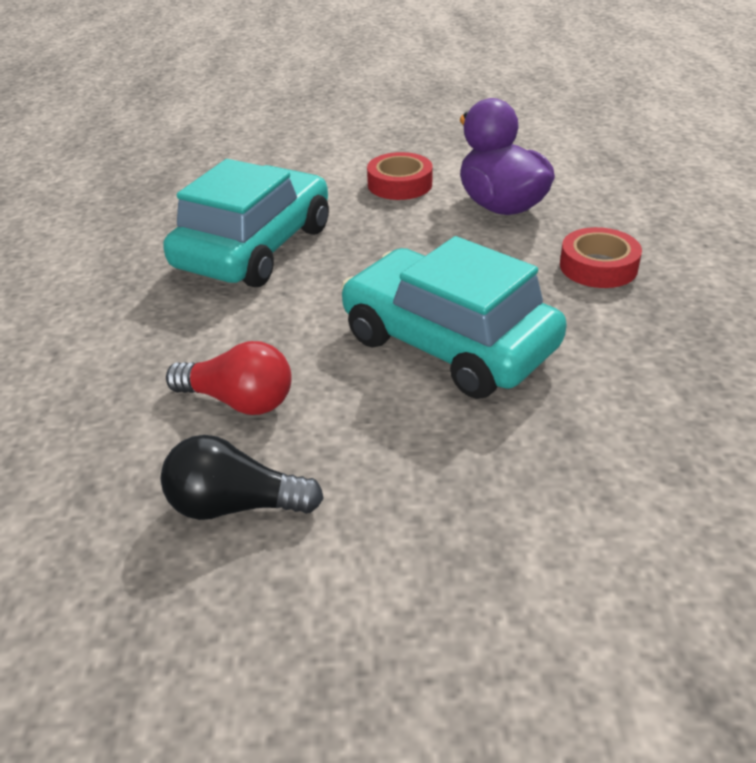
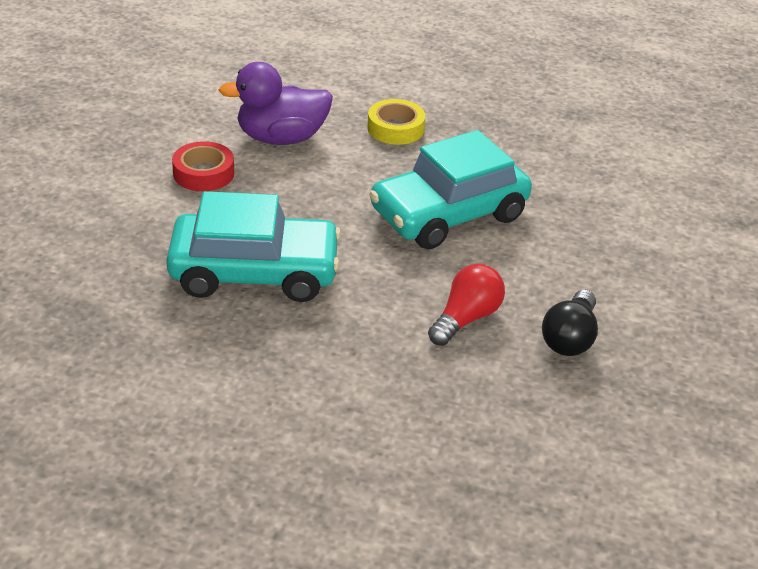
camera: 75 degrees left, 0 degrees up
turquoise car [163,159,329,287] -> turquoise car turned 135 degrees clockwise [166,191,341,302]
red tape [560,227,642,288] -> yellow tape [367,99,425,145]

